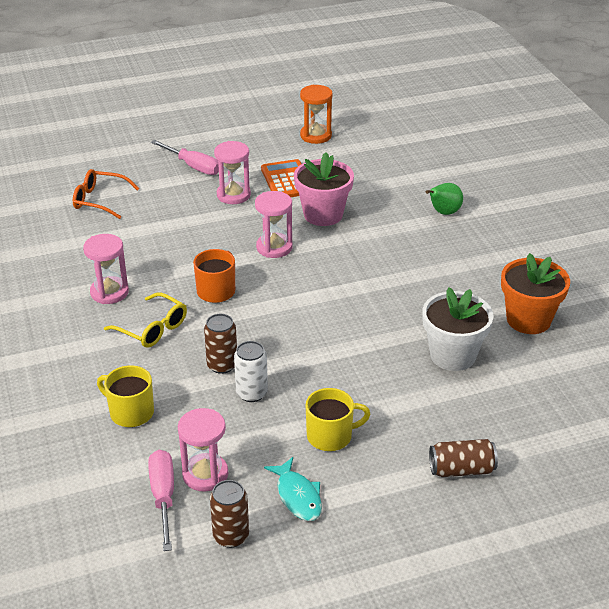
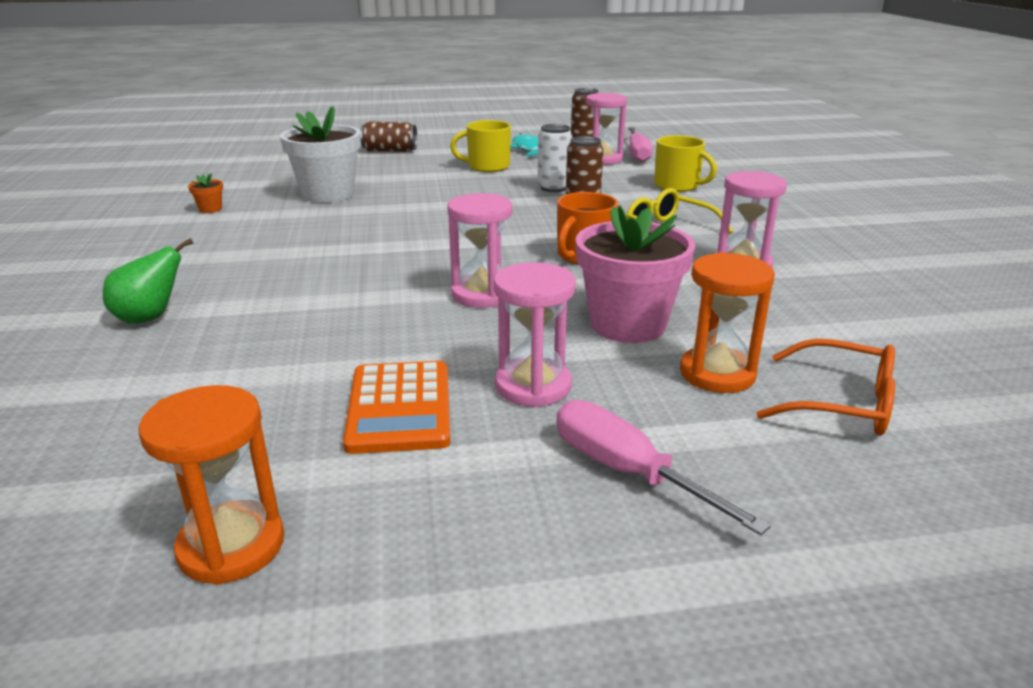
camera: 170 degrees left, 10 degrees down
pink flower pot [294,152,354,226] -> pink flower pot moved to [575,205,695,343]
orange flower pot [501,253,570,334] -> orange flower pot [188,173,223,213], size x0.40
none -> orange hourglass [680,252,775,393]

